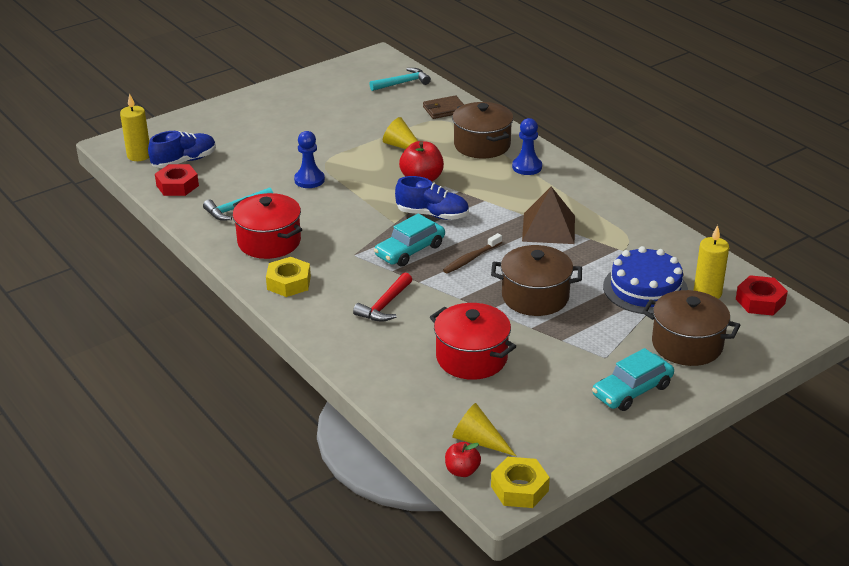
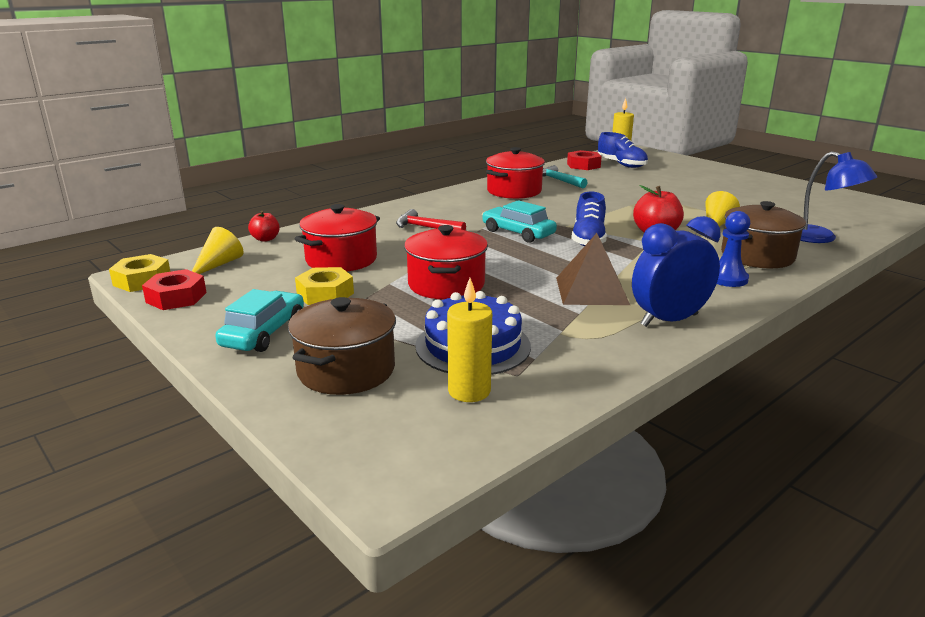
camera: 85 degrees right, 10 degrees down
yellow nut [266,257,311,297] -> yellow nut moved to [295,267,354,305]
blue pawn [294,131,325,188] -> none
turquoise hammer [369,68,431,91] -> none
brown wallet [423,95,464,119] -> blue lamp [800,151,877,243]
brown toothbrush [443,233,502,274] -> none
red apple [445,442,481,477] -> red apple moved to [248,211,280,242]
brown pot [491,245,582,316] -> red pot [404,225,488,300]
turquoise car [592,348,674,411] -> turquoise car turned 60 degrees clockwise [215,289,304,352]
red nut [736,275,788,316] -> red nut moved to [142,269,206,310]
none -> blue clock [632,216,721,327]

